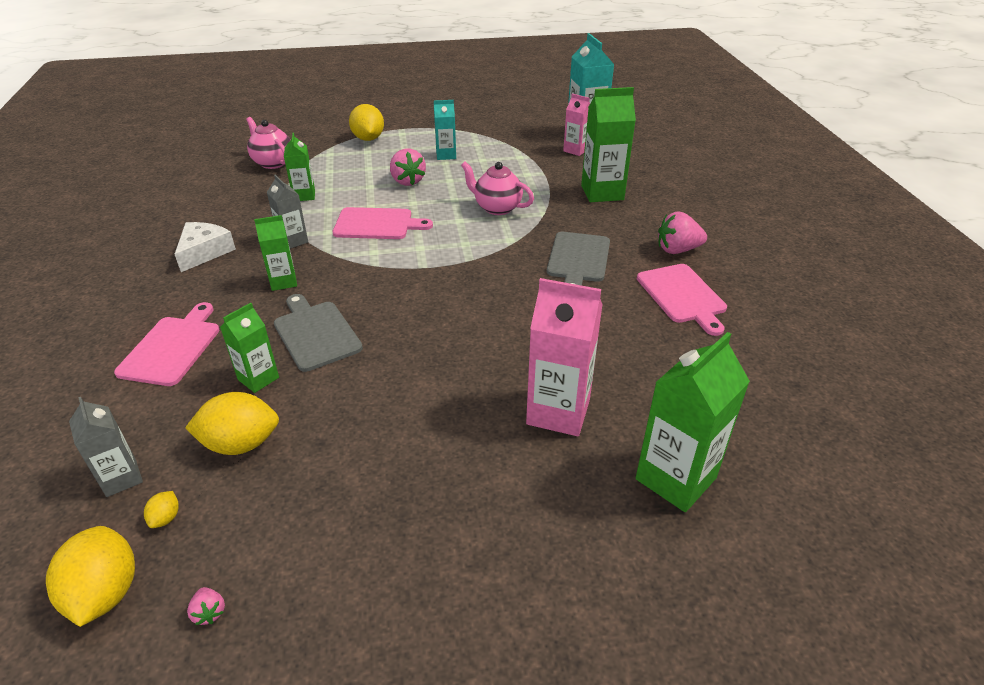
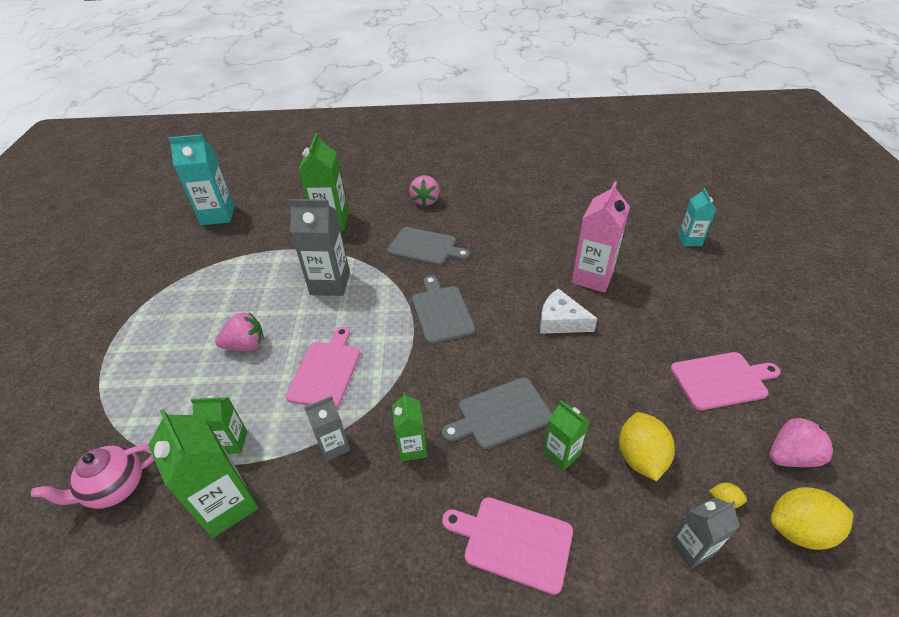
camera: 80 degrees left, 5 degrees up
white cheese [175,222,236,272] -> white cheese moved to [540,288,598,334]
pink strawberry [187,587,225,625] -> pink strawberry [769,417,835,467], size x2.11
yellow lemon [349,104,384,141] -> none
turquoise carton [434,100,456,160] -> turquoise carton moved to [678,188,716,246]
pink teapot [461,162,534,215] -> grey carton [289,199,350,296]
pink carton [563,94,590,156] -> none
green carton [636,332,750,512] -> green carton moved to [148,409,258,538]
pink cutting board [637,264,727,336] -> pink cutting board moved to [671,352,781,410]
none -> grey cutting board [412,275,475,344]

